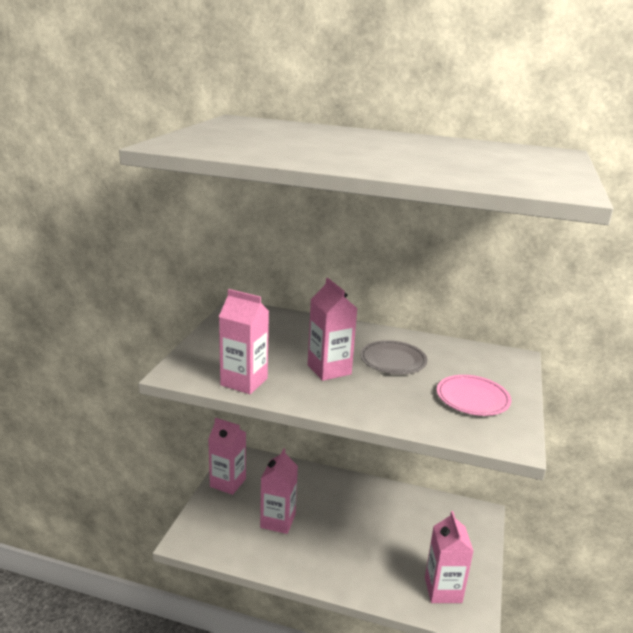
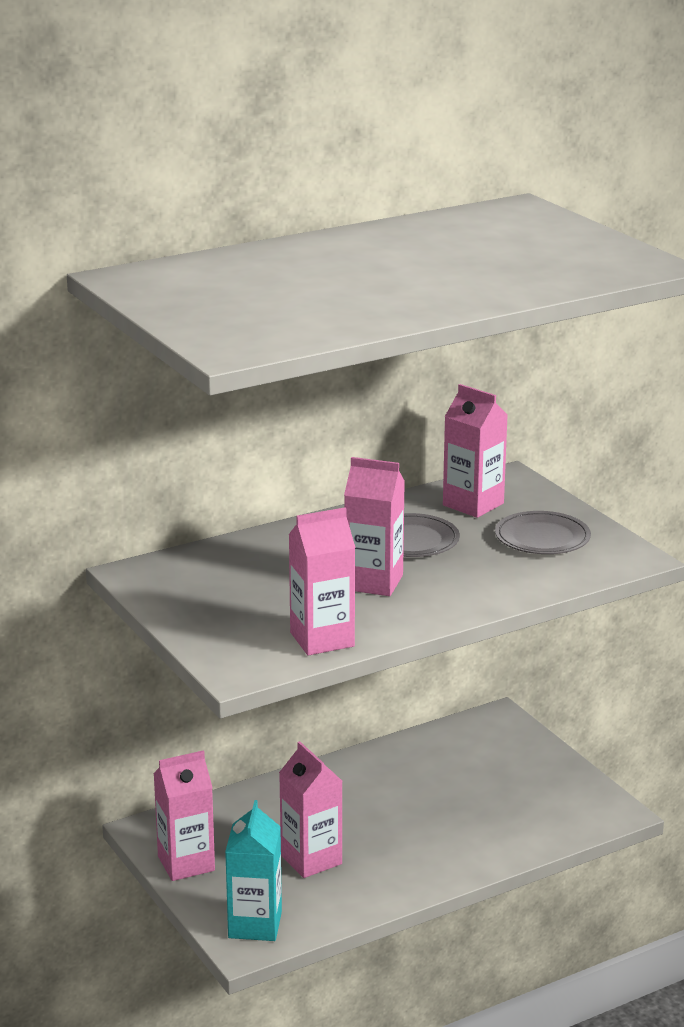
camera: 45 degrees left, 0 degrees up
pink carton [425,511,473,603] -> pink carton moved to [443,384,508,518]
pink plate [437,375,512,416] -> grey plate [495,511,591,554]
none -> turquoise carton [225,800,282,941]

